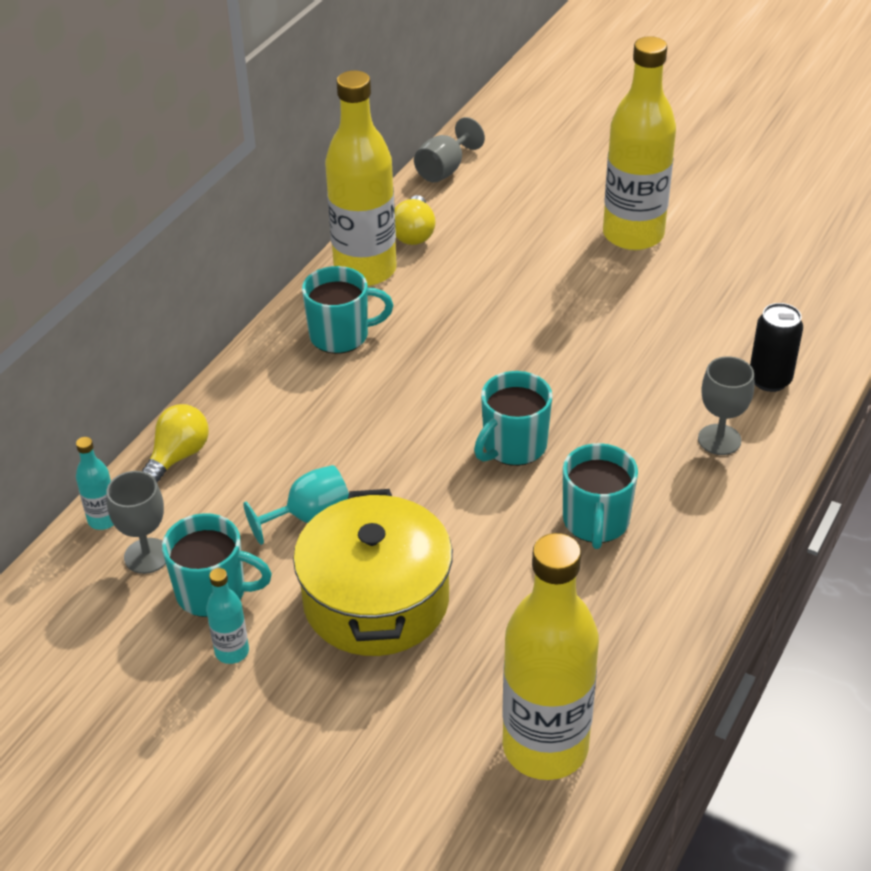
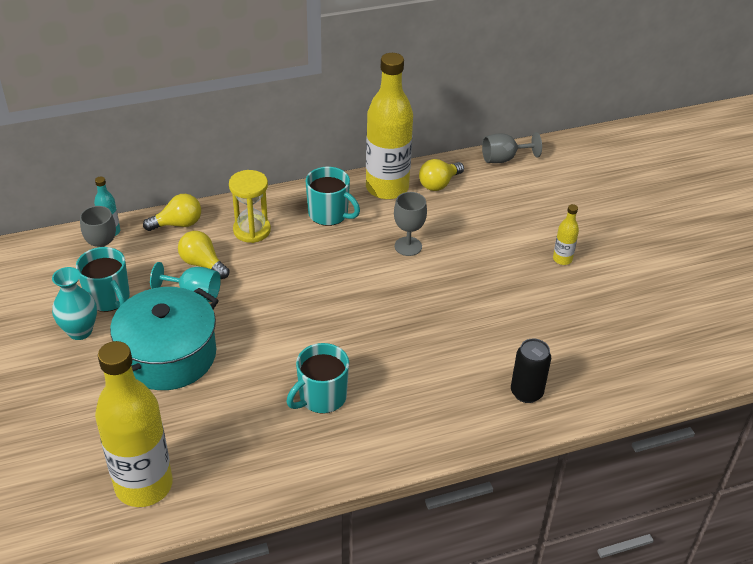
camera: 40 degrees right, 0 degrees up
turquoise bottle [206,568,249,664] -> turquoise vase [52,267,97,340]
yellow pot [293,489,453,656] -> turquoise pot [110,287,219,390]
turquoise mug [474,371,553,466] -> none
yellow bottle [603,36,676,250] -> yellow bottle [553,204,579,265], size x0.42
grey goblet [698,356,754,455] -> grey goblet moved to [394,192,427,256]
none -> yellow light bulb [178,231,230,279]
none -> yellow hourglass [229,170,271,243]

